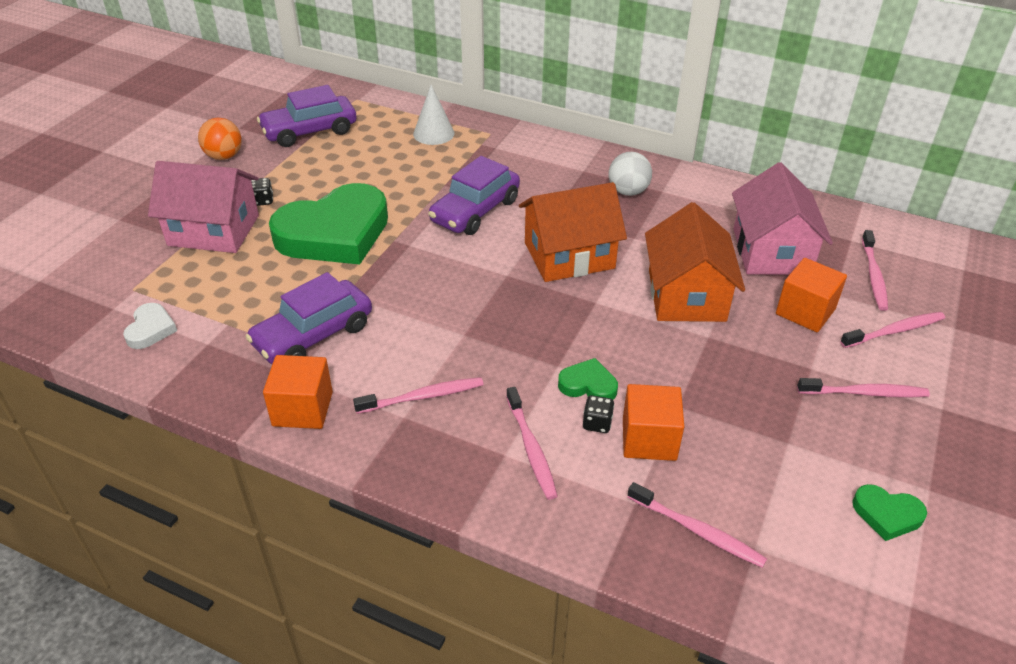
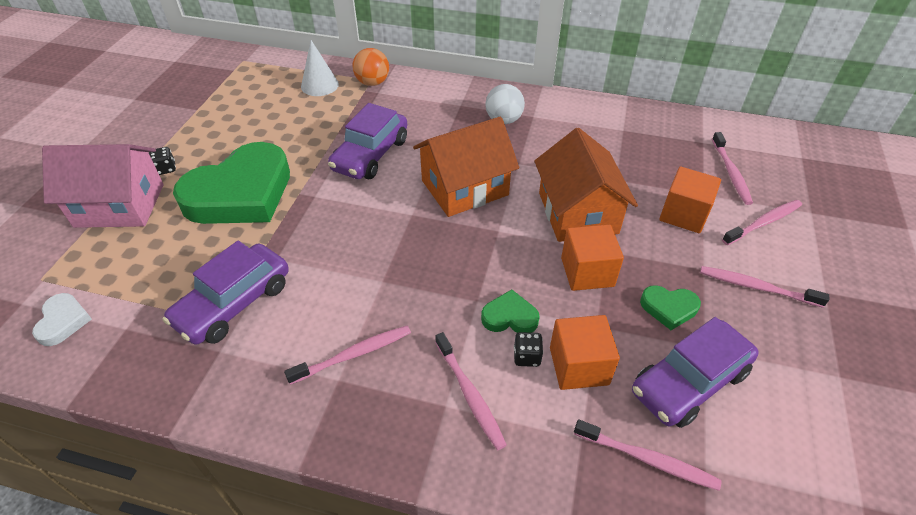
camera: 10 degrees left, 5 degrees up
orange ball [198,117,242,160] -> orange ball moved to [353,48,389,86]
purple car [257,85,357,147] -> purple car moved to [632,317,759,428]
orange cube [263,355,333,429] -> orange cube moved to [561,224,624,291]
pink house [732,162,833,275] -> none
pink toothbrush [797,378,930,398] -> pink toothbrush turned 150 degrees counterclockwise [700,266,829,308]
green heart [852,484,927,541] -> green heart moved to [640,285,701,330]

